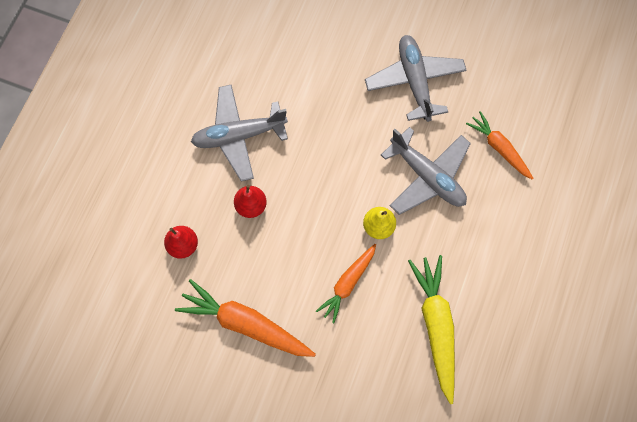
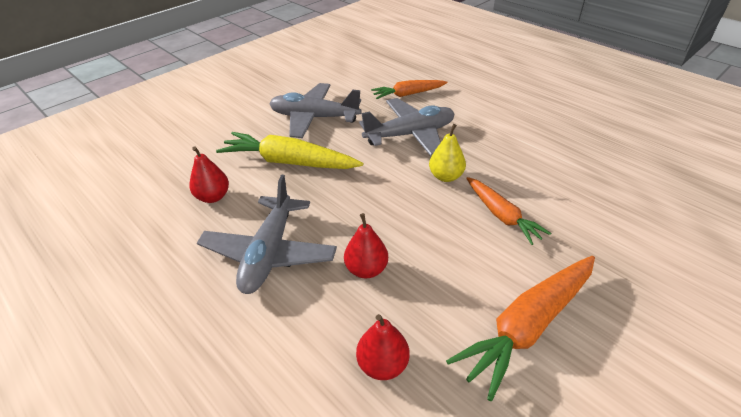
camera: 65 degrees left, 30 degrees down
yellow carrot [408,255,455,404] -> yellow carrot moved to [216,132,363,169]
none -> red pear [189,147,229,203]

